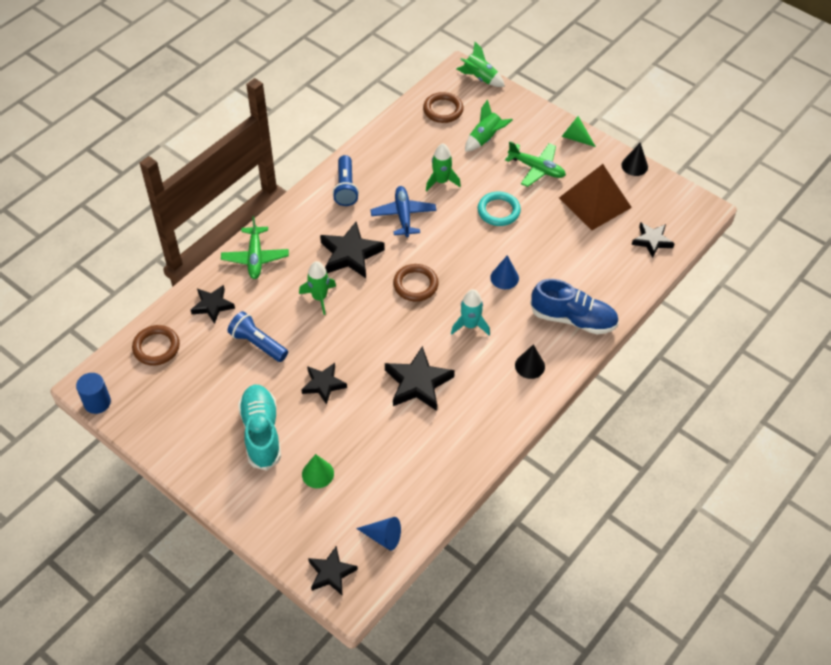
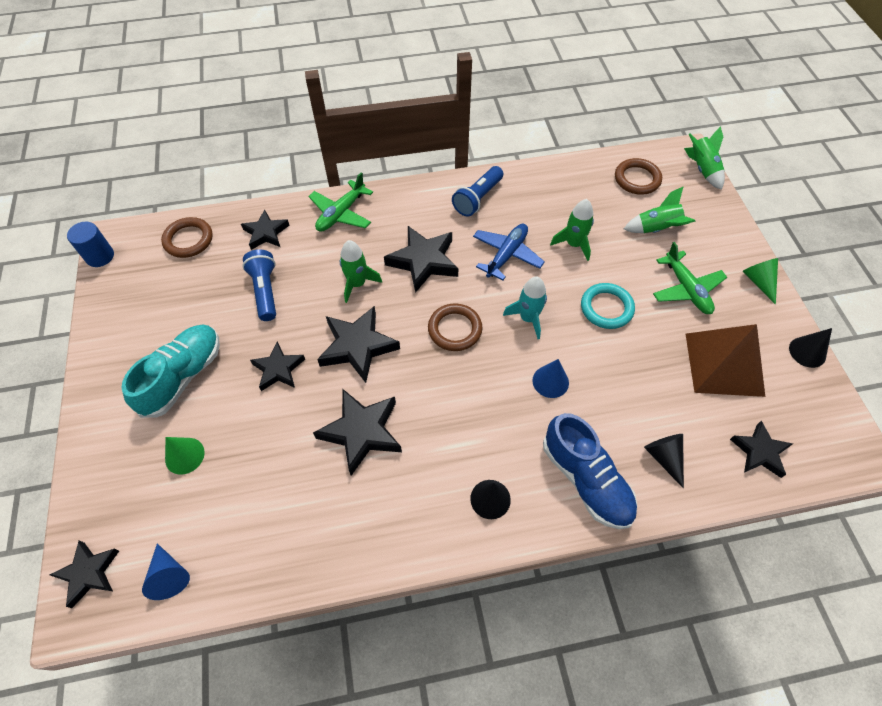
camera: 40 degrees right, 5 degrees up
turquoise rocket [451,289,490,335] -> turquoise rocket moved to [503,277,547,339]
none -> black star [317,306,400,383]
none -> black cone [644,434,684,489]

